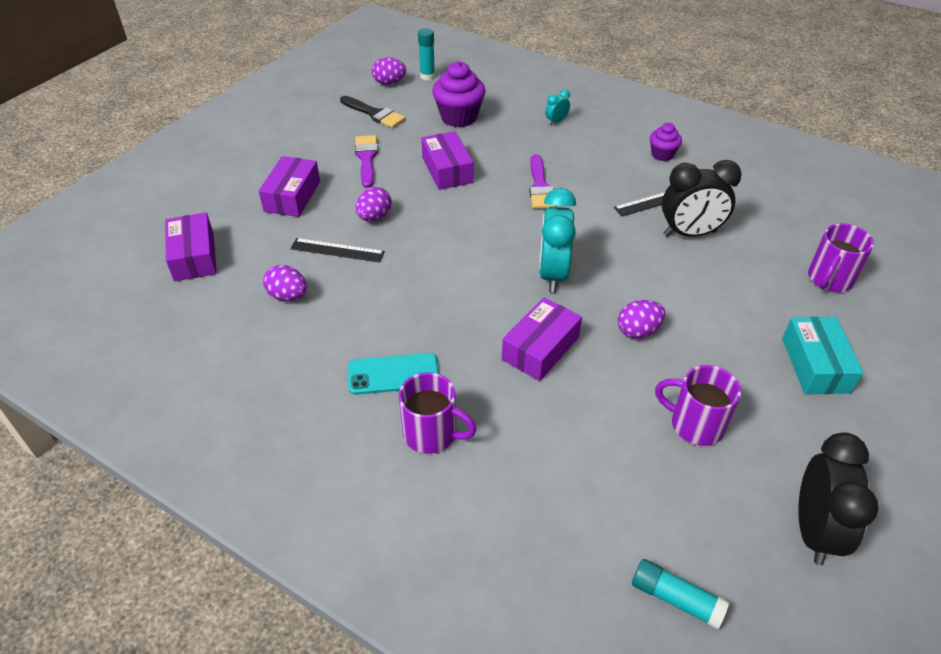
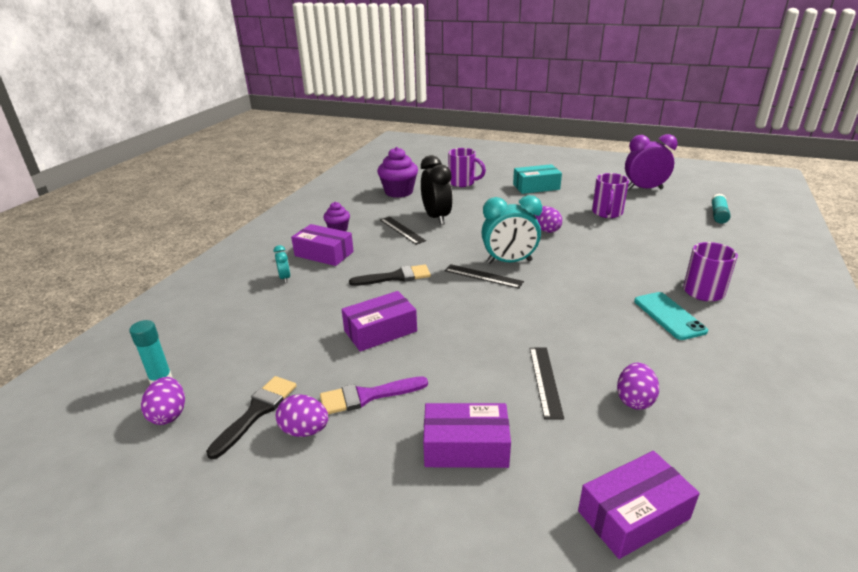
camera: 100 degrees left, 15 degrees down
purple egg [356,187,392,221] -> purple egg moved to [276,395,328,437]
purple cupcake [432,61,485,127] -> purple cupcake moved to [377,147,418,198]
purple box [502,297,582,381] -> purple box moved to [291,224,354,266]
purple brush [529,154,556,209] -> black brush [349,265,431,286]
turquoise clock [545,89,570,125] -> turquoise clock turned 150 degrees counterclockwise [274,245,291,283]
black clock [798,432,879,565] -> purple clock [625,134,678,190]
none -> black ruler [445,264,524,289]

